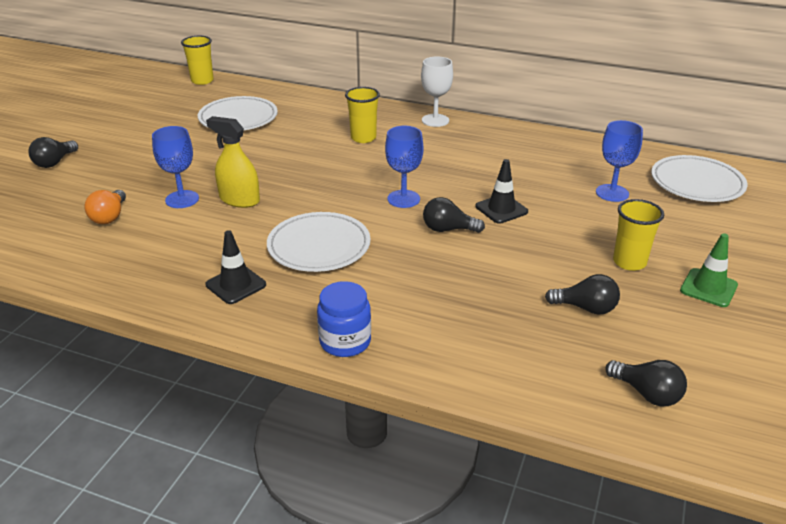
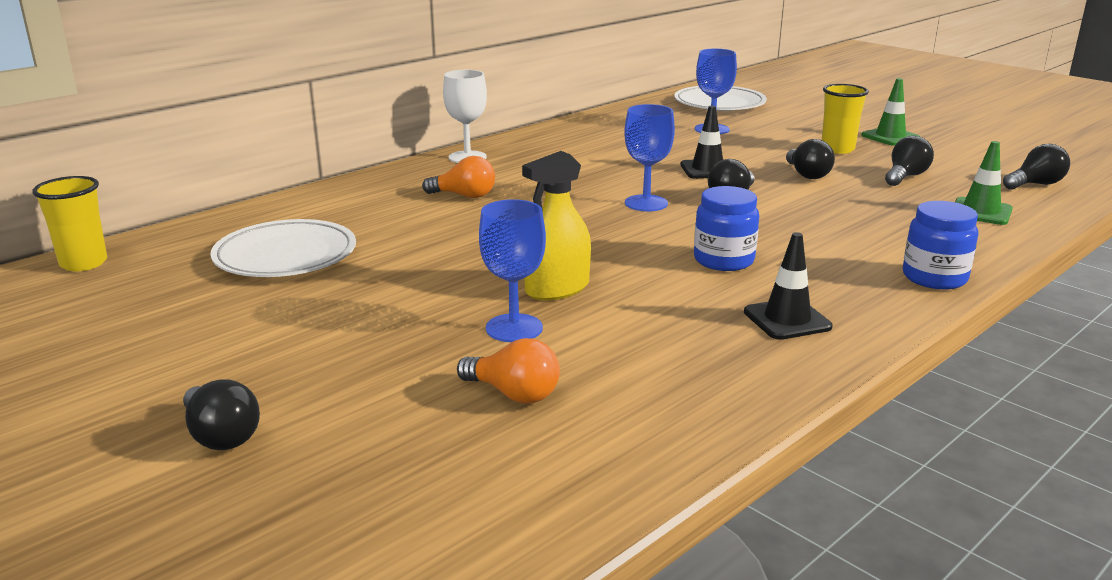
camera: 65 degrees left, 10 degrees down
white plate [267,212,371,272] -> blue jar [694,186,759,271]
yellow cup [345,87,380,143] -> orange light bulb [422,156,495,198]
none -> black light bulb [786,139,835,179]
none -> green traffic cone [955,141,1013,225]

